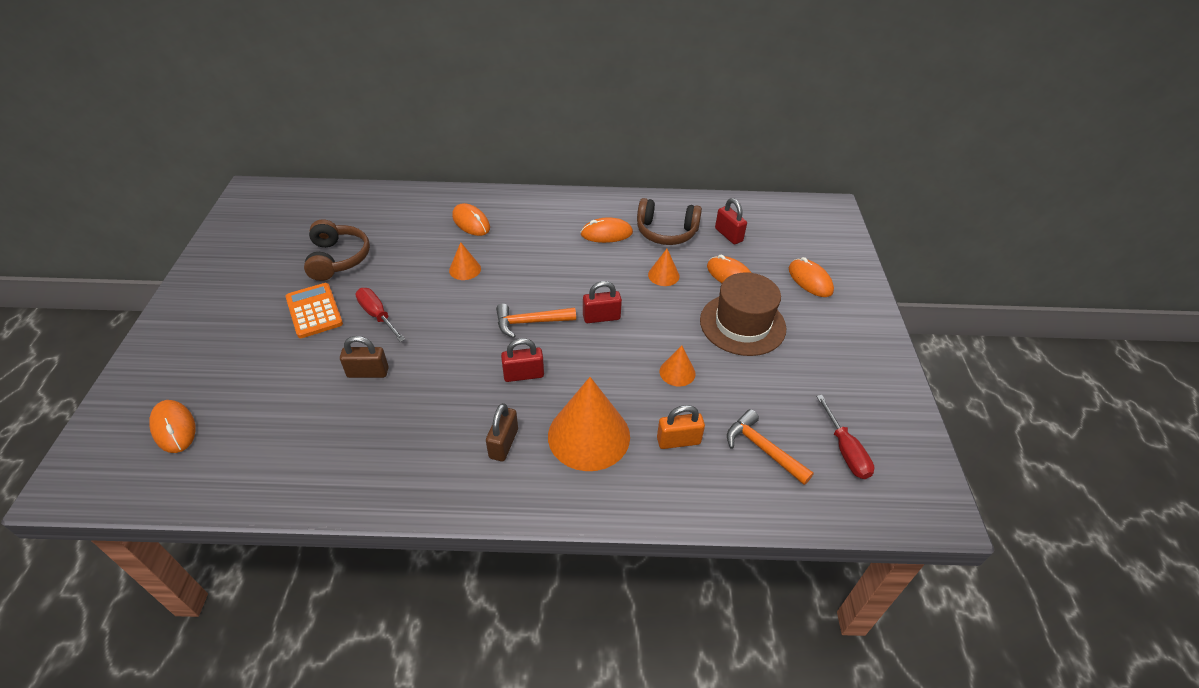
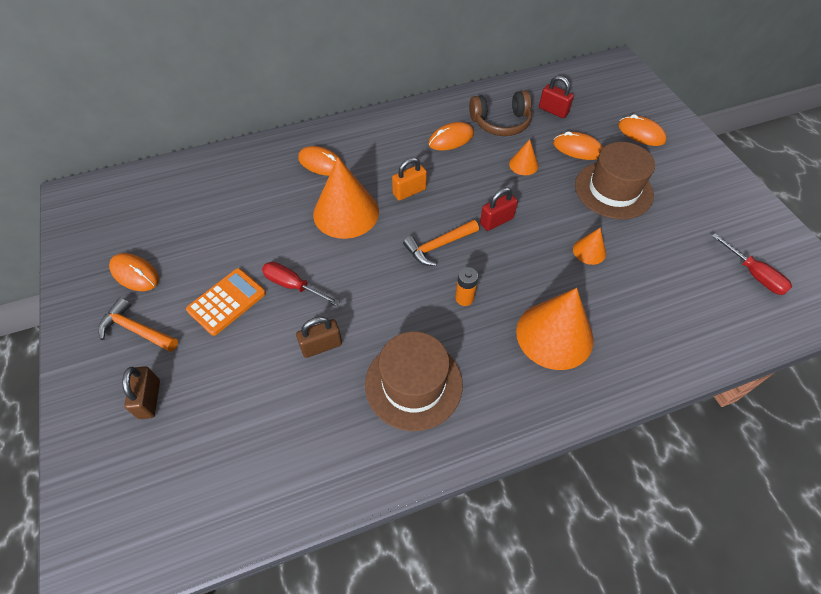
camera: 20 degrees left, 10 degrees up
orange mouse [149,400,196,453] -> orange mouse moved to [109,253,159,291]
orange calculator [285,283,343,338] -> orange calculator turned 90 degrees clockwise [186,268,266,336]
brown headphones [304,219,370,281] -> none
orange cone [449,242,481,280] -> orange cone [313,158,379,239], size x2.10
brown padlock [486,403,518,461] -> brown padlock moved to [122,366,160,419]
red padlock [501,338,544,382] -> orange battery [455,267,478,306]
orange padlock [657,405,705,449] -> orange padlock moved to [392,157,427,201]
orange hammer [727,409,814,485] -> orange hammer moved to [98,298,178,352]
none -> brown hat [365,332,463,431]

